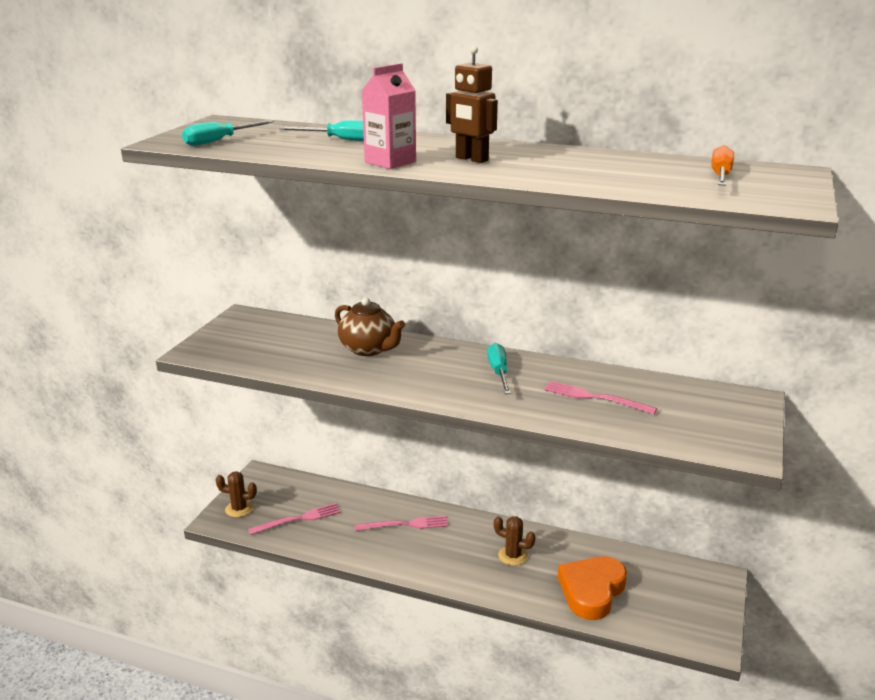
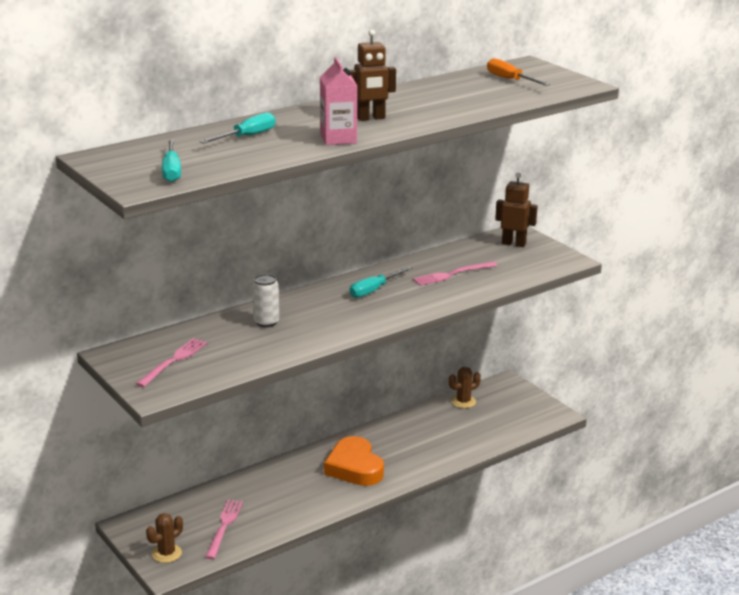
camera: 55 degrees left, 0 degrees up
brown teapot [335,297,405,356] -> white can [252,274,279,327]
pink fork [355,516,448,531] -> pink fork moved to [136,338,207,387]
turquoise screwdriver [487,343,511,394] -> turquoise screwdriver turned 75 degrees counterclockwise [350,267,413,298]
brown cactus [494,516,535,566] -> brown cactus moved to [449,367,481,408]
orange heart [558,556,627,620] -> orange heart moved to [324,436,384,486]
none -> brown robot [495,173,537,247]

